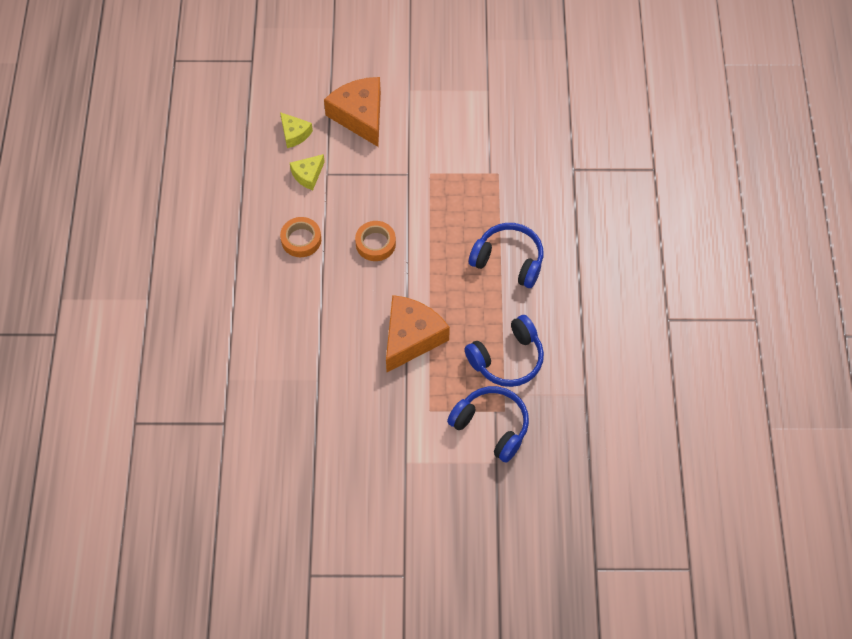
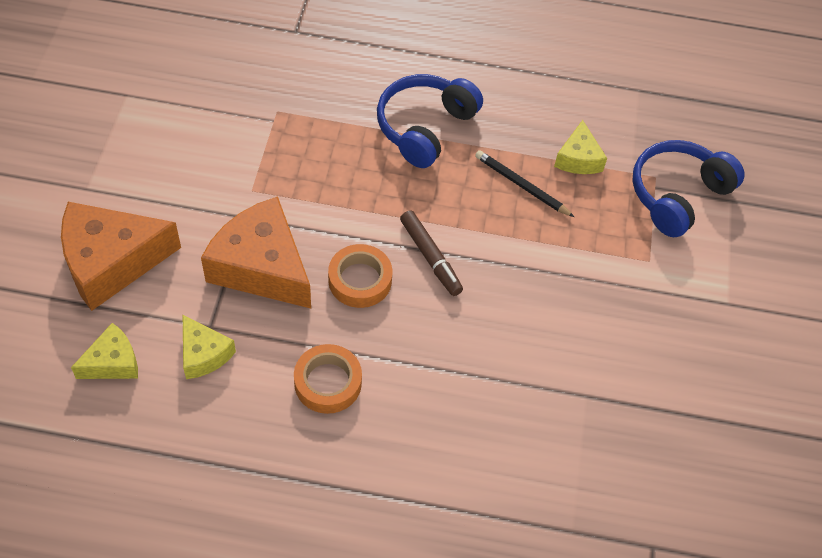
camera: 85 degrees left, 5 degrees down
orange cheese [386,295,450,372] -> orange cheese moved to [201,196,311,309]
blue headphones [465,315,544,387] -> yellow cheese [554,120,607,174]
none -> brown marker [400,210,463,296]
none -> black pencil [475,150,574,217]

